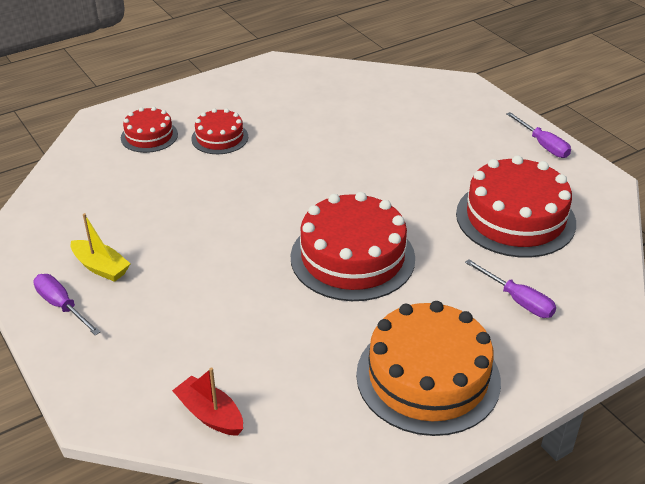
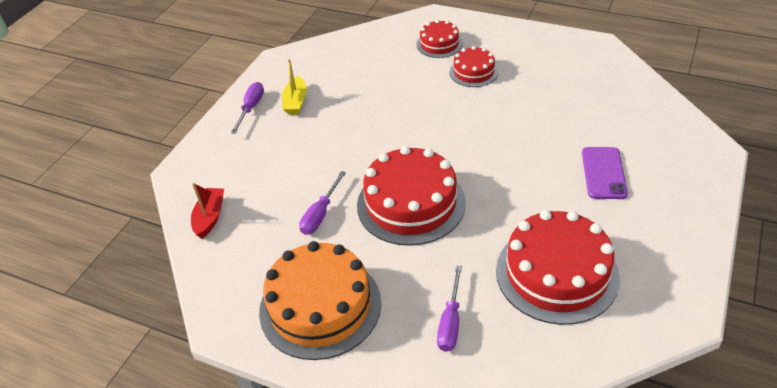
camera: 60 degrees right, 5 degrees up
purple screwdriver [506,112,571,158] -> purple screwdriver moved to [299,171,346,235]
none -> purple phone [582,147,628,199]

